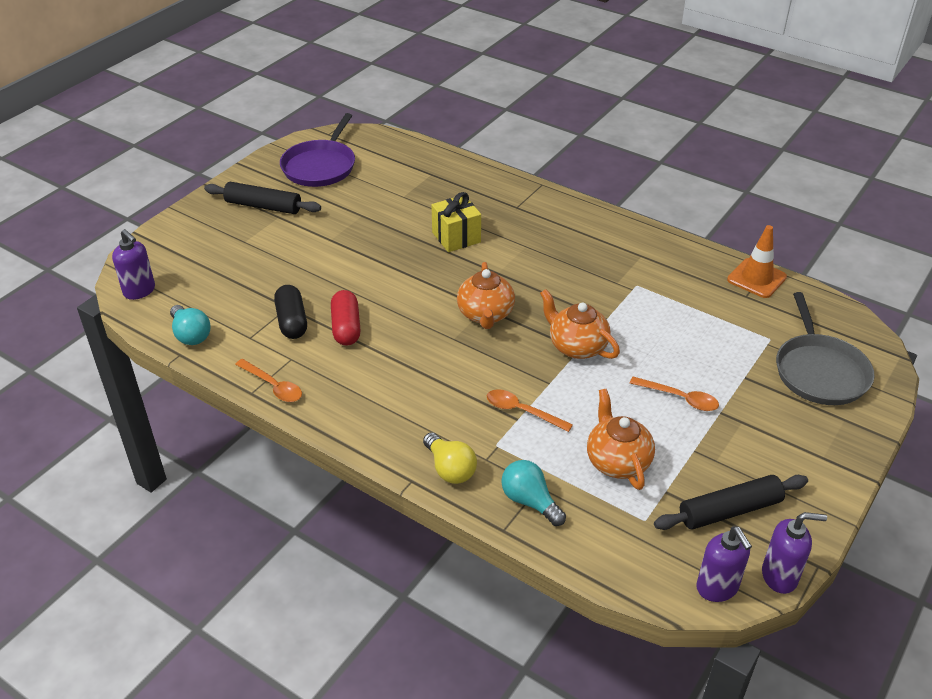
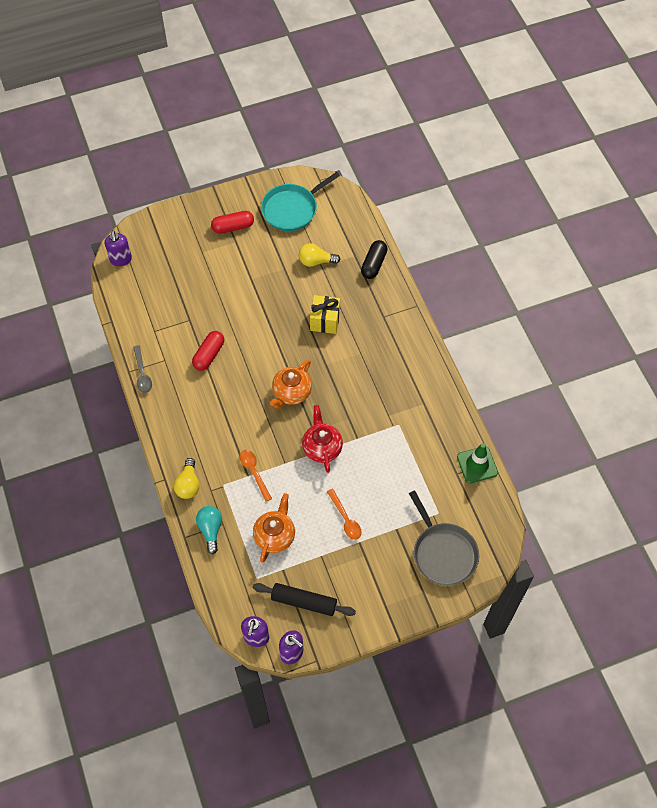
camera: 35 degrees right, 20 degrees up
turquoise light bulb [170,305,210,345] -> none
black rolling pin [204,182,321,214] -> red capsule [211,211,254,234]
orange spoon [235,359,302,402] -> grey spoon [133,345,152,393]
black capsule [274,285,307,339] -> black capsule moved to [361,240,388,279]
purple pan [280,113,355,187] -> turquoise pan [261,172,340,231]
orange teapot [540,289,620,359] -> red teapot [302,405,343,473]
orange traffic cone [727,225,787,298] -> green traffic cone [457,443,498,484]
grey pan [776,292,874,405] -> grey pan turned 60 degrees counterclockwise [409,490,479,586]
none -> yellow light bulb [299,243,340,267]

